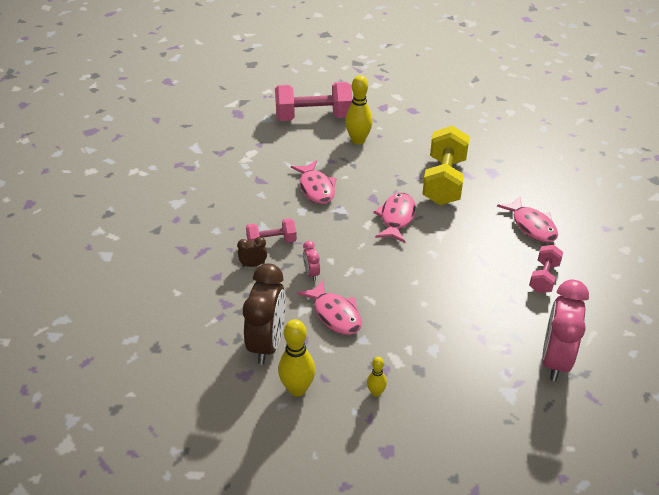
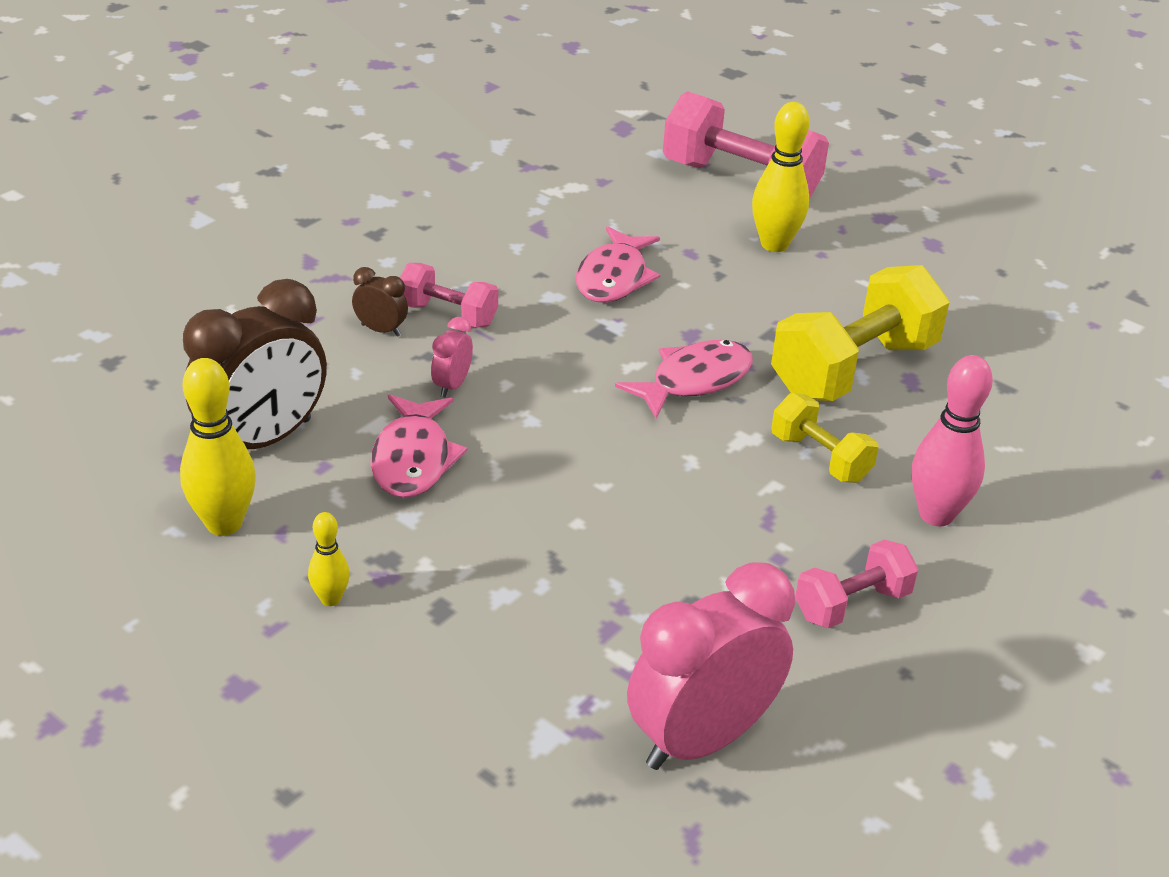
camera: 35 degrees right, 5 degrees down
pink fish [497,196,558,243] -> pink bowling pin [912,355,993,526]
none -> yellow dumbbell [771,393,879,483]

